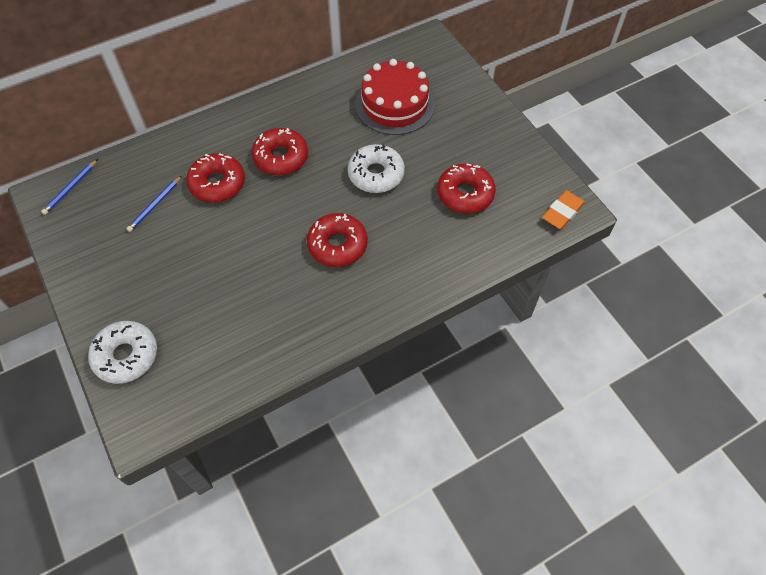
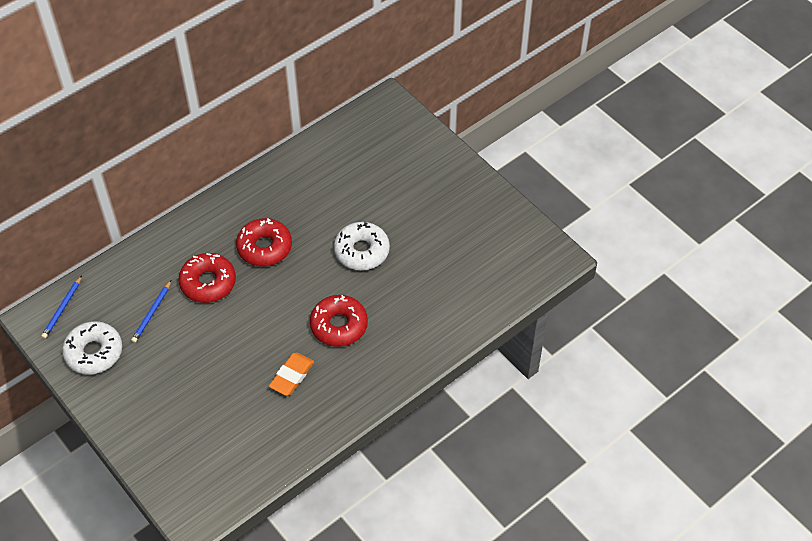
camera: 10 degrees left, 5 degrees down
white donut [88,321,157,384] -> white donut moved to [62,321,122,374]
red cake [355,59,435,135] -> none
red donut [437,164,496,214] -> none
orange eraser [542,190,585,229] -> orange eraser moved to [269,353,314,396]

